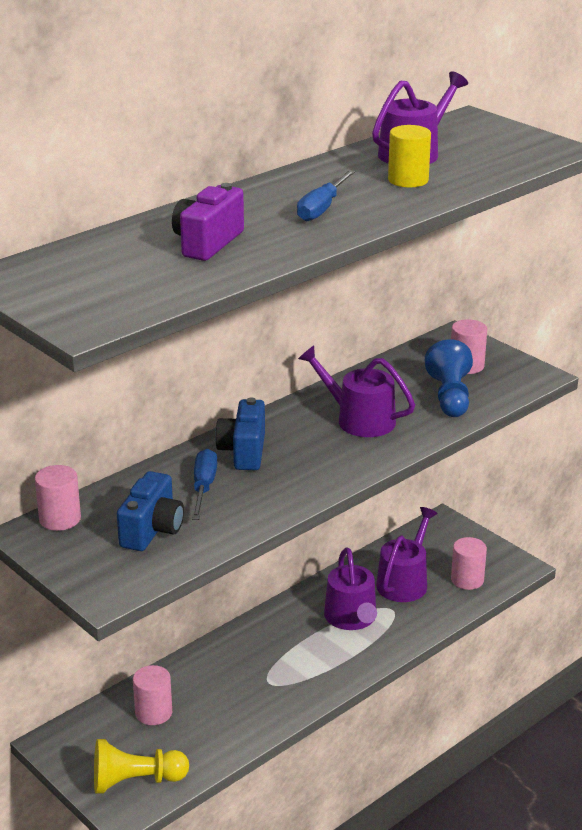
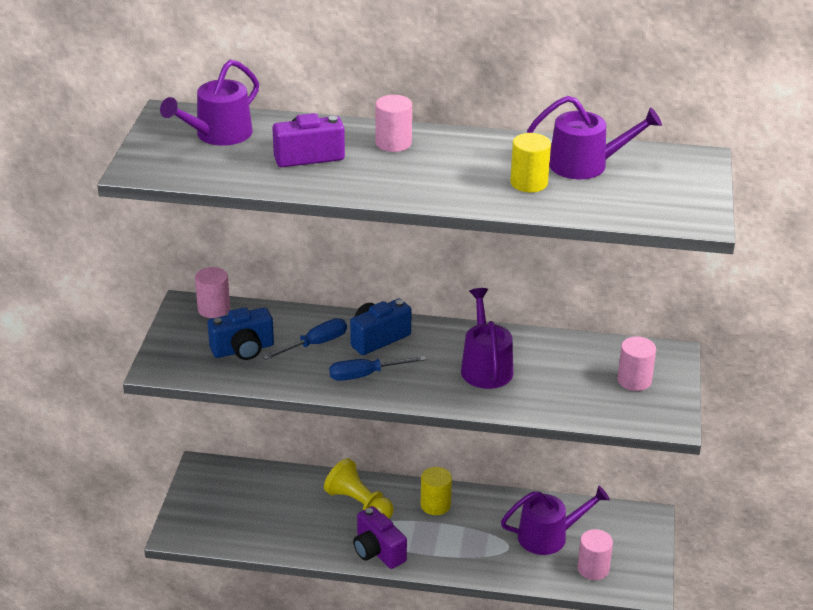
camera: 50 degrees right, 5 degrees up
yellow pawn [94,739,189,793] -> yellow pawn moved to [324,458,394,519]
pink cylinder [133,665,172,725] -> pink cylinder moved to [375,95,412,152]
blue screwdriver [297,170,355,222] -> blue screwdriver moved to [329,356,426,381]
purple watering can [324,547,377,630] -> purple watering can moved to [160,60,259,146]
blue pawn [425,339,473,417] -> none
none -> purple camera [353,506,407,569]
none -> yellow cylinder [421,467,452,515]

